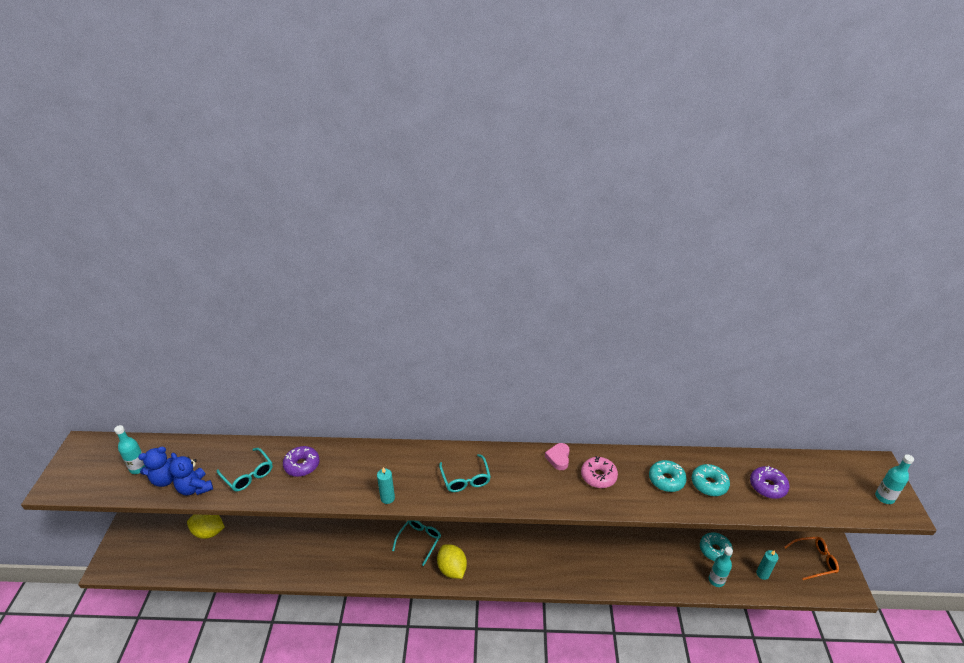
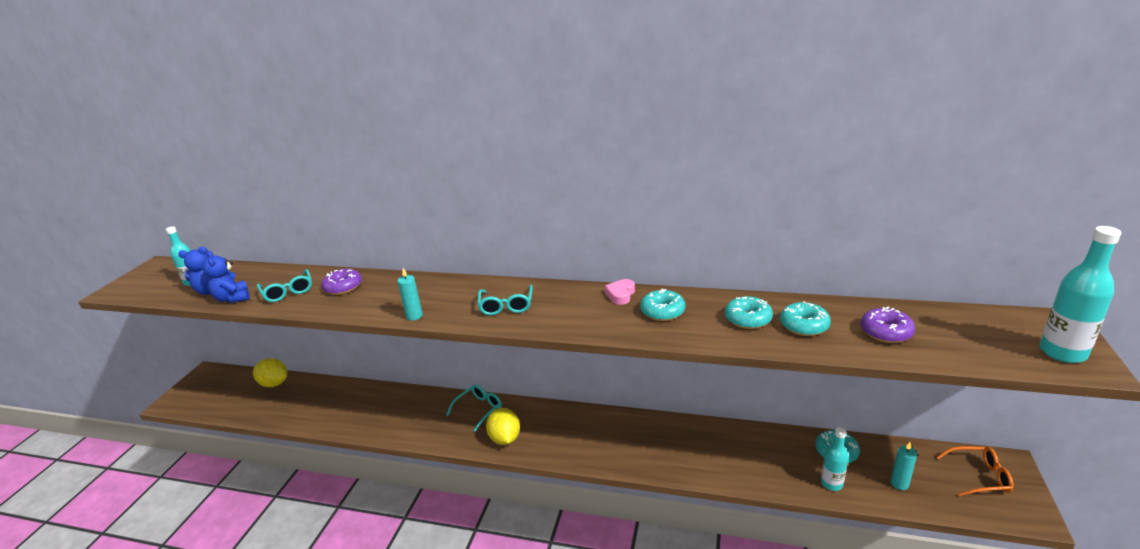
camera: 15 degrees right, 10 degrees down
pink donut [581,456,618,488] -> turquoise donut [640,288,686,321]
turquoise bottle [875,454,914,504] -> turquoise bottle [1040,226,1121,363], size x1.57

